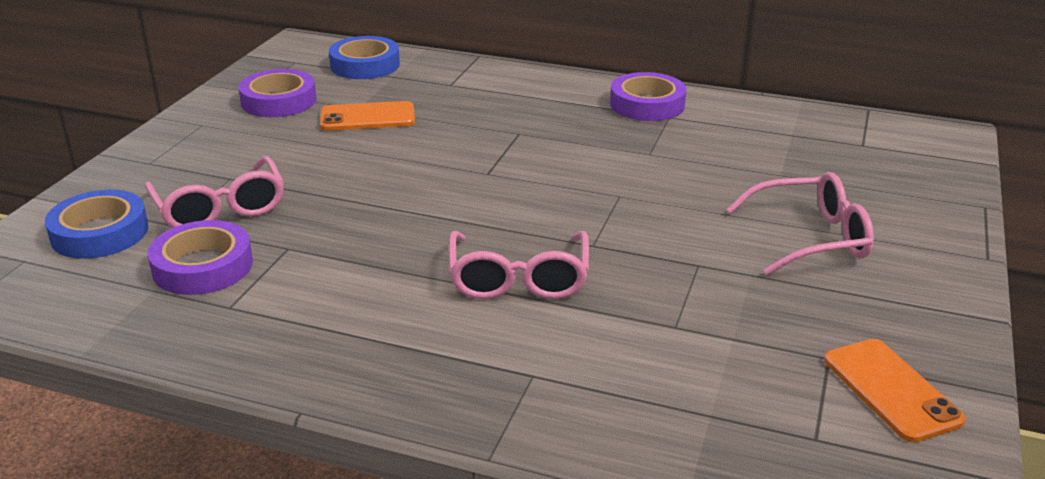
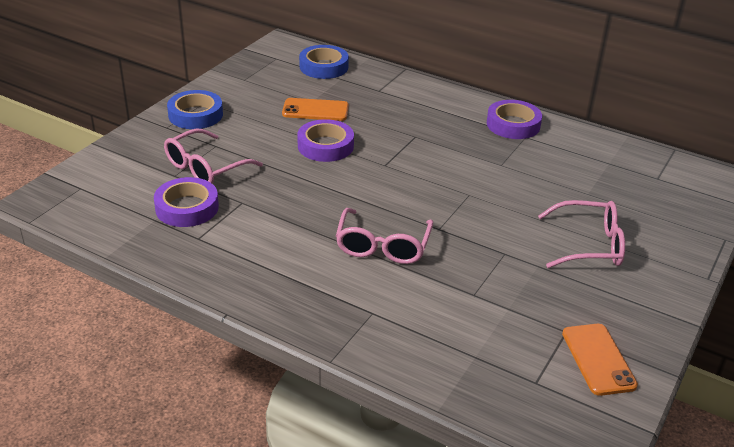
camera: 10 degrees right, 5 degrees up
blue tape [45,190,148,259] -> blue tape moved to [167,90,223,129]
pink glasses [145,156,284,228] -> pink glasses turned 60 degrees clockwise [164,129,263,184]
purple tape [238,69,317,117] -> purple tape moved to [297,119,354,162]

